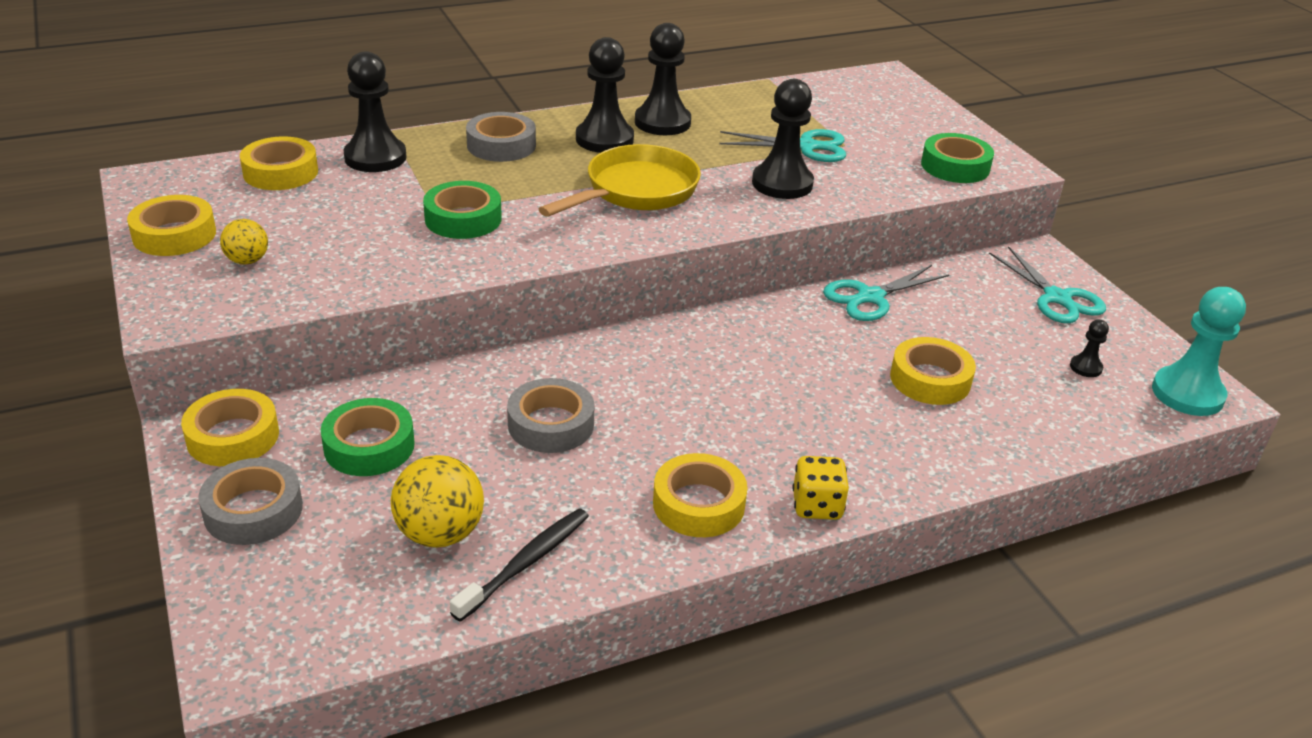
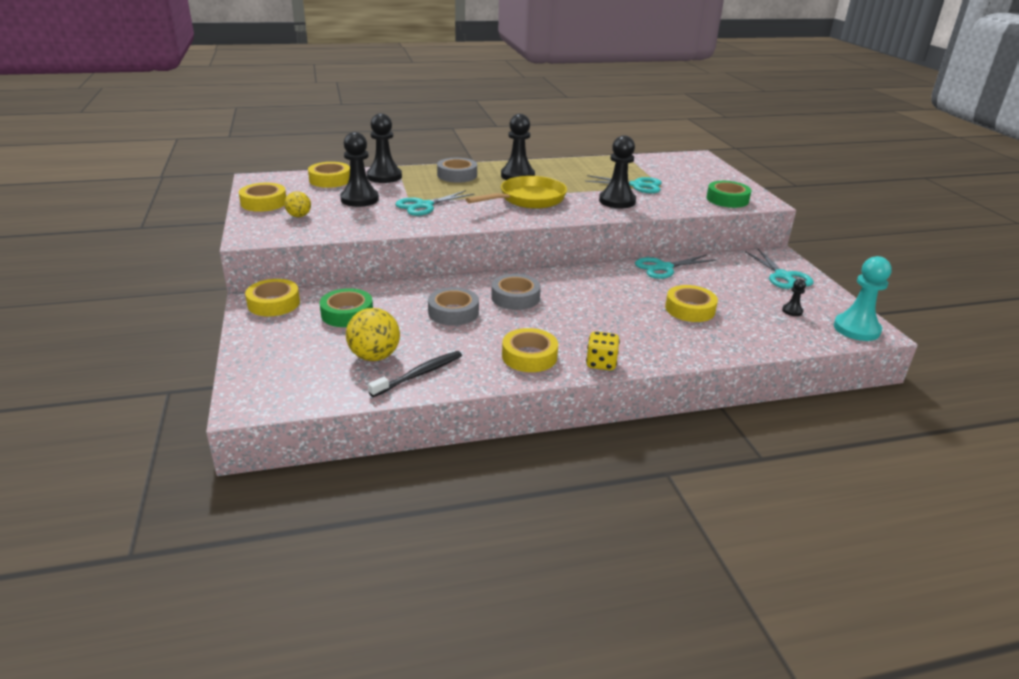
camera: 10 degrees right, 5 degrees down
grey tape [198,458,303,545] -> grey tape moved to [491,274,541,310]
green tape [423,181,502,239] -> turquoise scissors [395,190,475,216]
black pawn [635,23,691,135] -> black pawn moved to [340,132,379,207]

